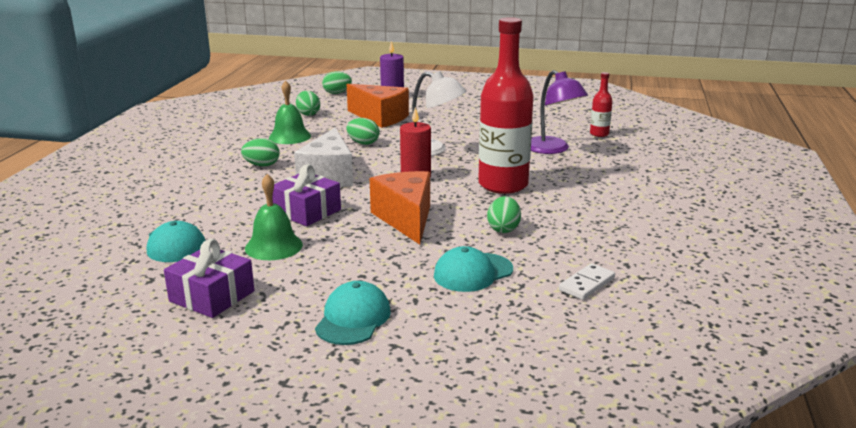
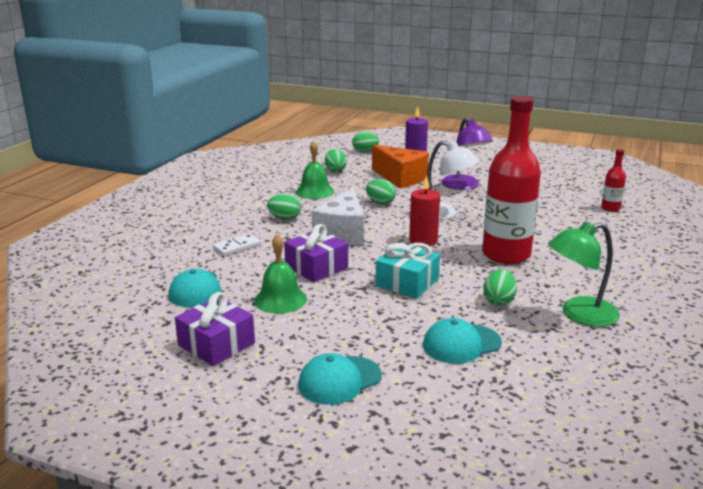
camera: 10 degrees right, 0 degrees up
turquoise cap [315,281,391,345] -> turquoise cap turned 150 degrees counterclockwise [298,353,382,405]
orange cheese [370,171,430,244] -> turquoise gift [376,243,440,298]
purple lamp [531,70,588,154] -> purple lamp moved to [441,118,493,190]
white domino [559,263,615,300] -> white domino moved to [213,234,261,256]
none -> green lamp [548,222,620,327]

